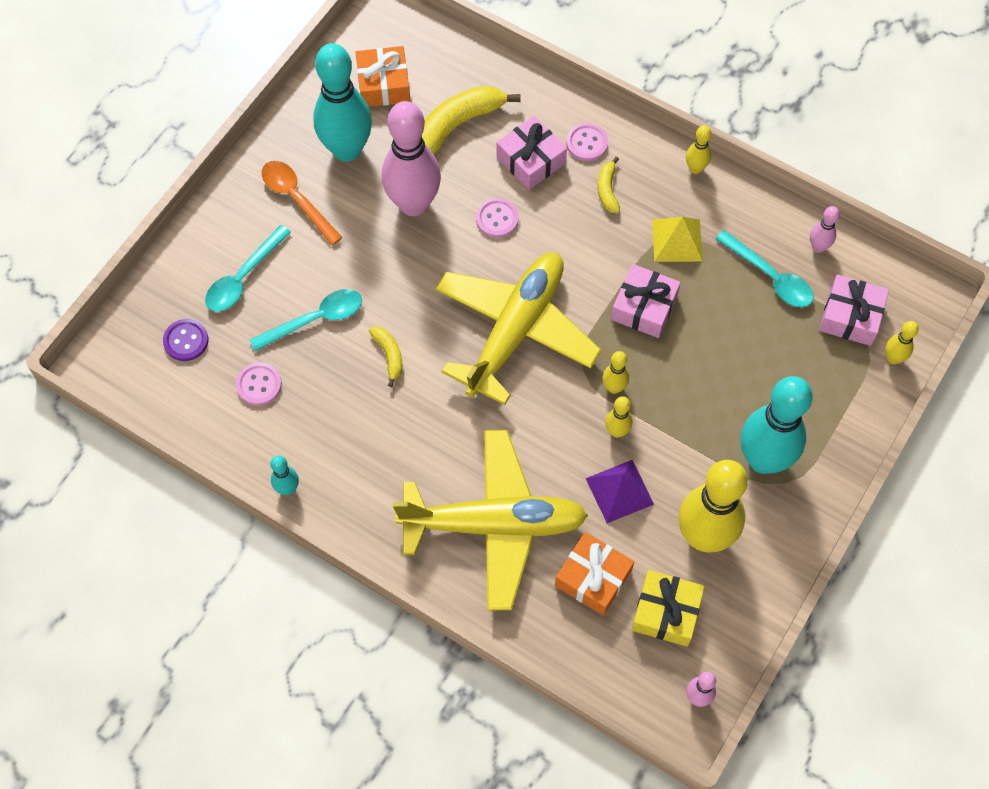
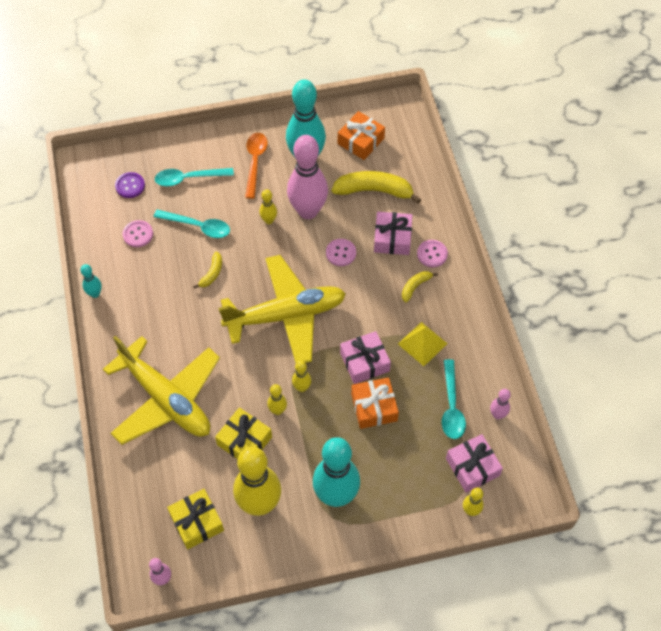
camera: 45 degrees right, 5 degrees down
orange gift [555,532,634,616] -> orange gift moved to [351,377,399,429]
purple pyramid [586,460,654,523] -> yellow gift [215,408,272,459]
yellow bowling pin [686,125,711,174] -> yellow bowling pin moved to [259,189,277,224]

